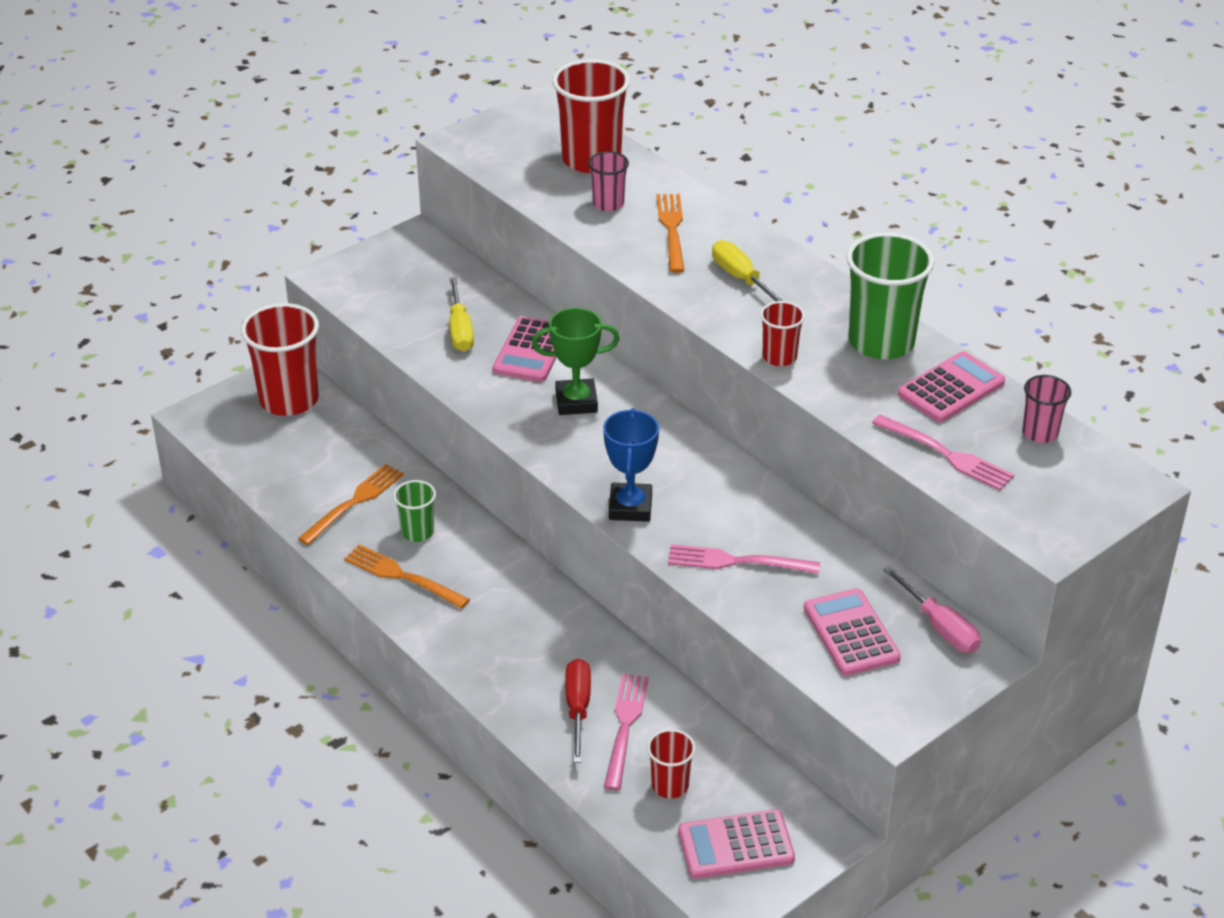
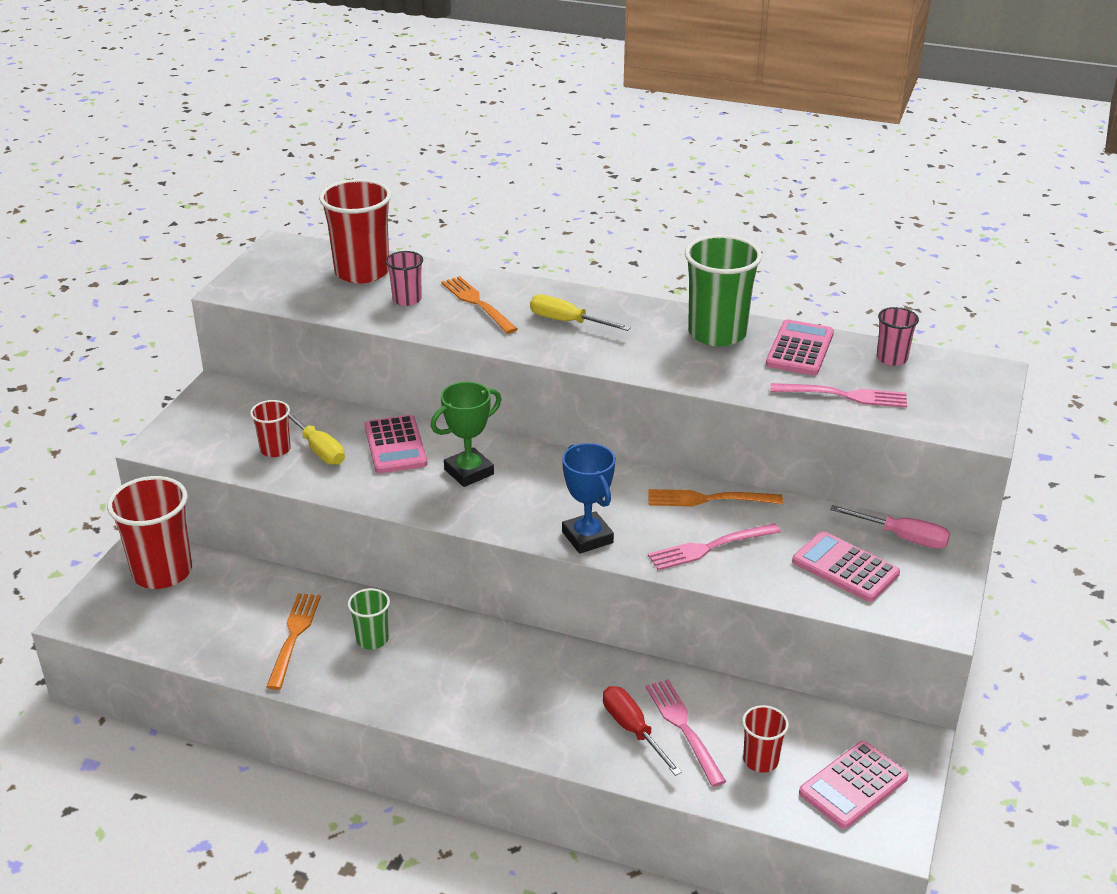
camera: 30 degrees left, 5 degrees down
orange fork [344,544,470,609] -> orange fork moved to [648,489,783,507]
red cup [760,301,805,366] -> red cup moved to [250,400,291,457]

